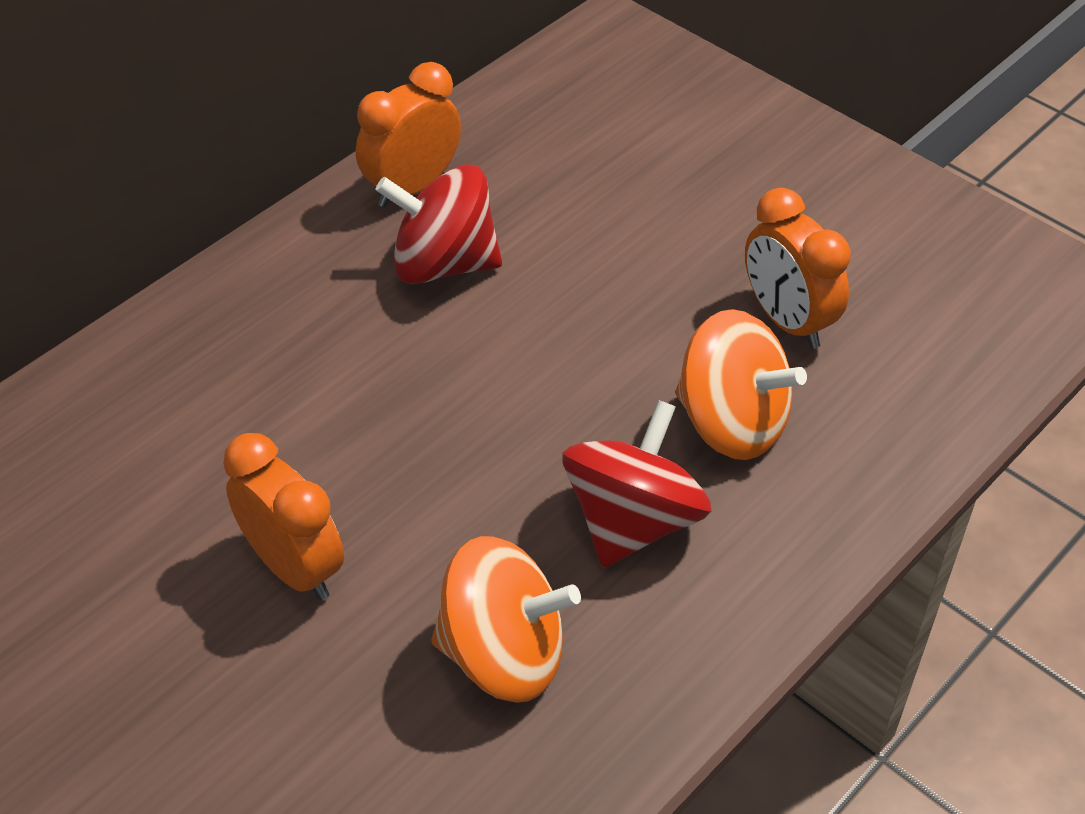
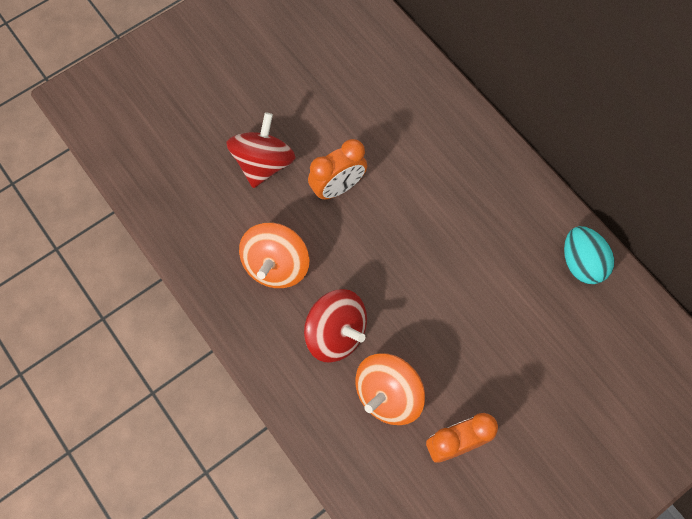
camera: 100 degrees right, 20 degrees up
orange clock [356,62,461,207] -> turquoise egg [564,226,614,284]
red spinning top [376,164,502,284] -> red spinning top moved to [226,113,296,188]

